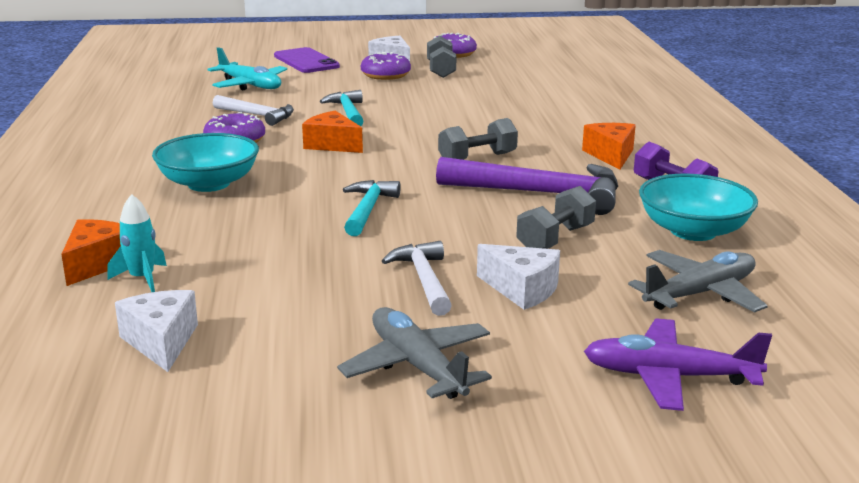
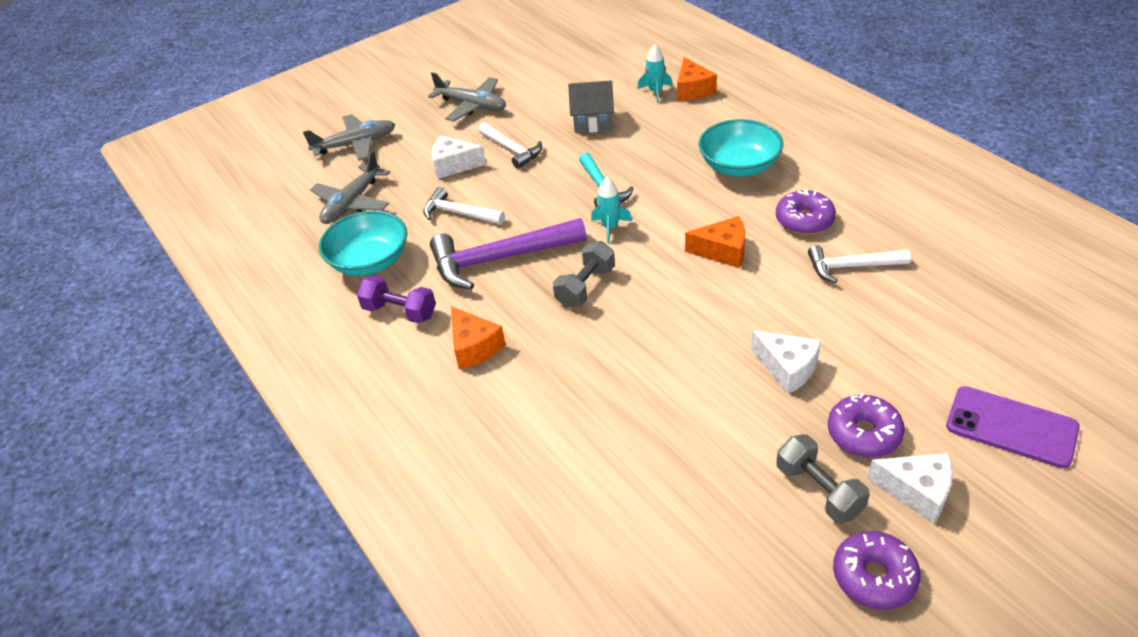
camera: 155 degrees right, 20 degrees up
white cheese [115,290,198,372] -> white cheese moved to [751,331,821,394]
turquoise plane [207,47,287,91] -> none
turquoise hammer [320,90,363,126] -> none
grey dumbbell [516,186,596,249] -> white hammer [423,187,505,225]
purple plane [584,318,772,411] -> grey plane [303,114,396,161]
none -> grey house [568,80,614,133]
none -> turquoise rocket [591,177,632,243]

